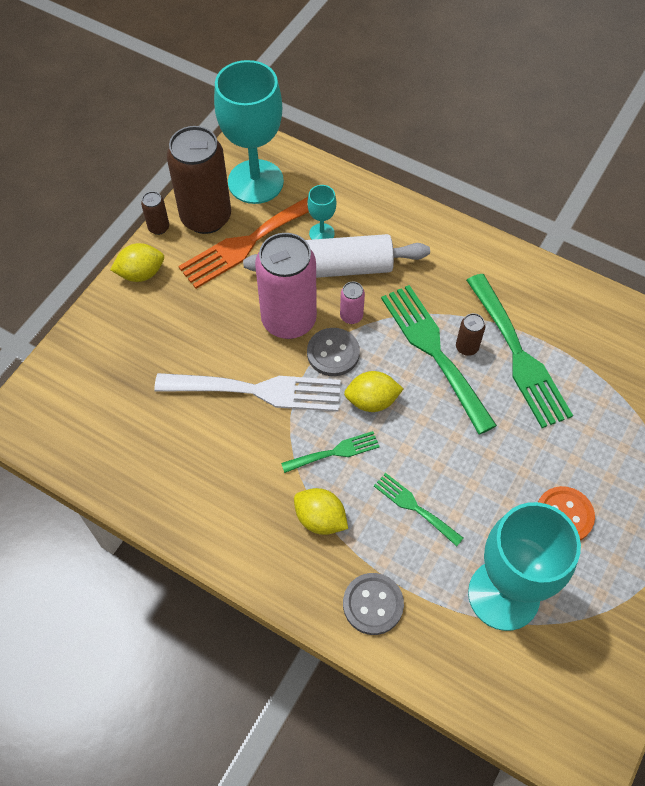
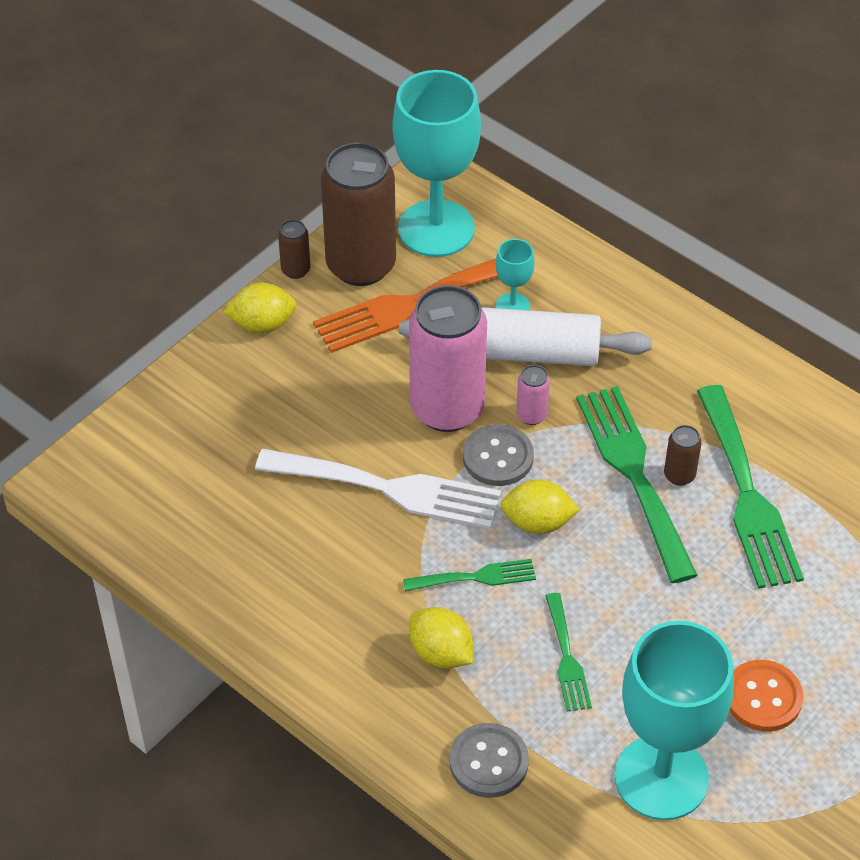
camera: 10 degrees right, 10 degrees down
green fork [374,473,464,546] -> green fork turned 150 degrees counterclockwise [545,593,592,712]

